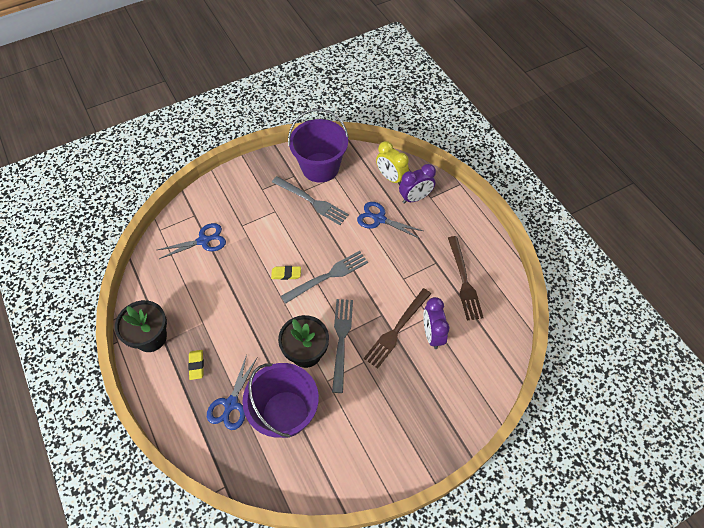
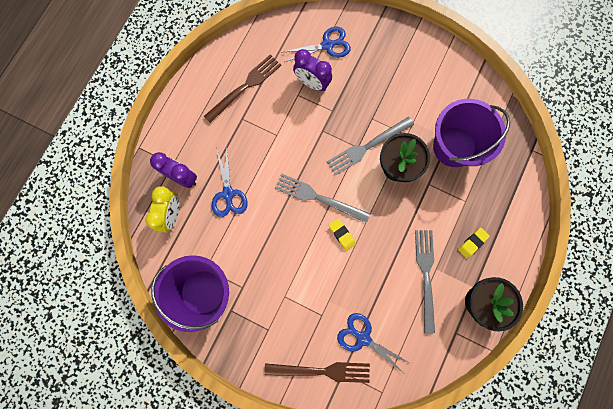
camera: 125 degrees left, 20 degrees up
blue scissors [207,354,257,430] -> blue scissors moved to [283,27,351,62]
grey fork [272,176,349,225] -> grey fork moved to [415,230,435,333]
brown fork [364,288,431,369] -> brown fork moved to [264,362,370,383]
purple clock [423,297,449,349] -> purple clock turned 75 degrees clockwise [293,49,332,91]

